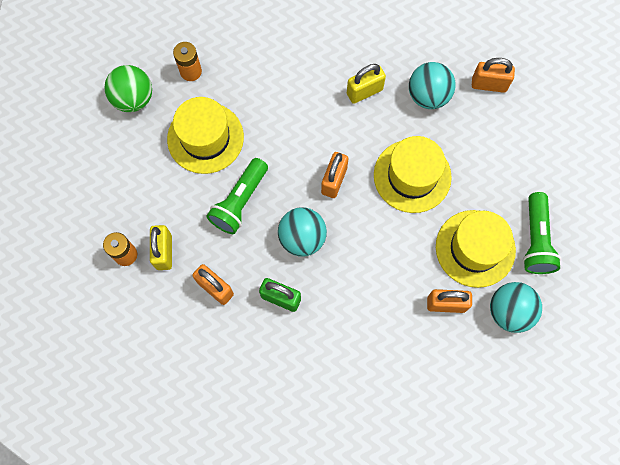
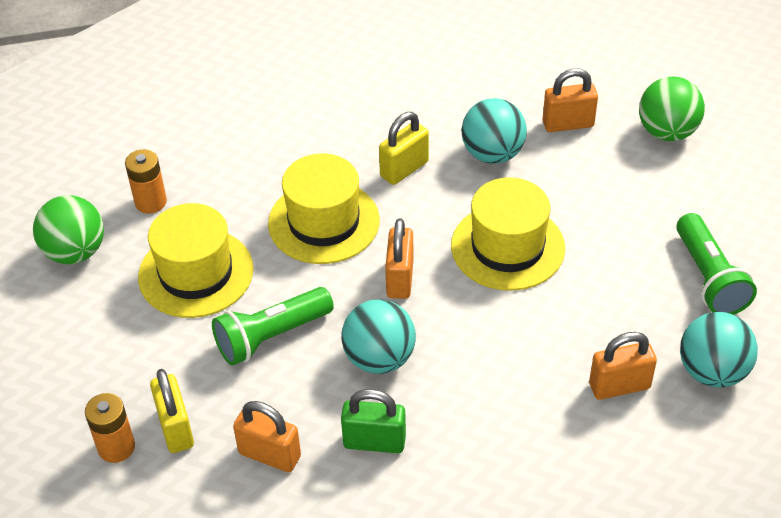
camera: 15 degrees left, 25 degrees down
green flashlight [207,158,268,234] -> green flashlight turned 45 degrees clockwise [212,287,334,366]
yellow hat [436,210,516,288] -> yellow hat moved to [268,154,380,264]
none -> green ball [639,77,705,141]

